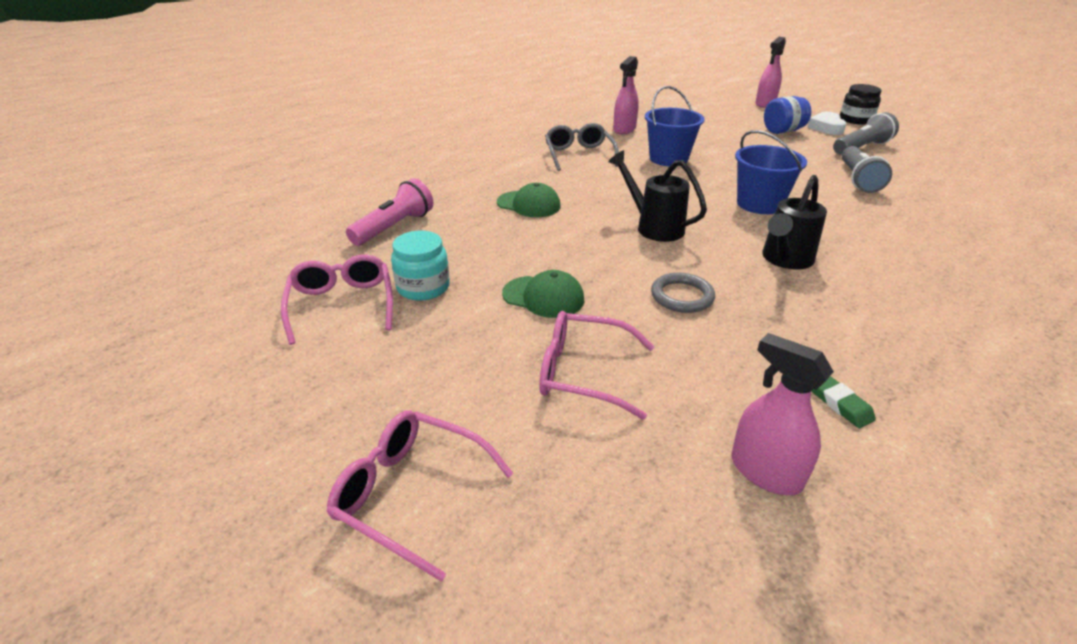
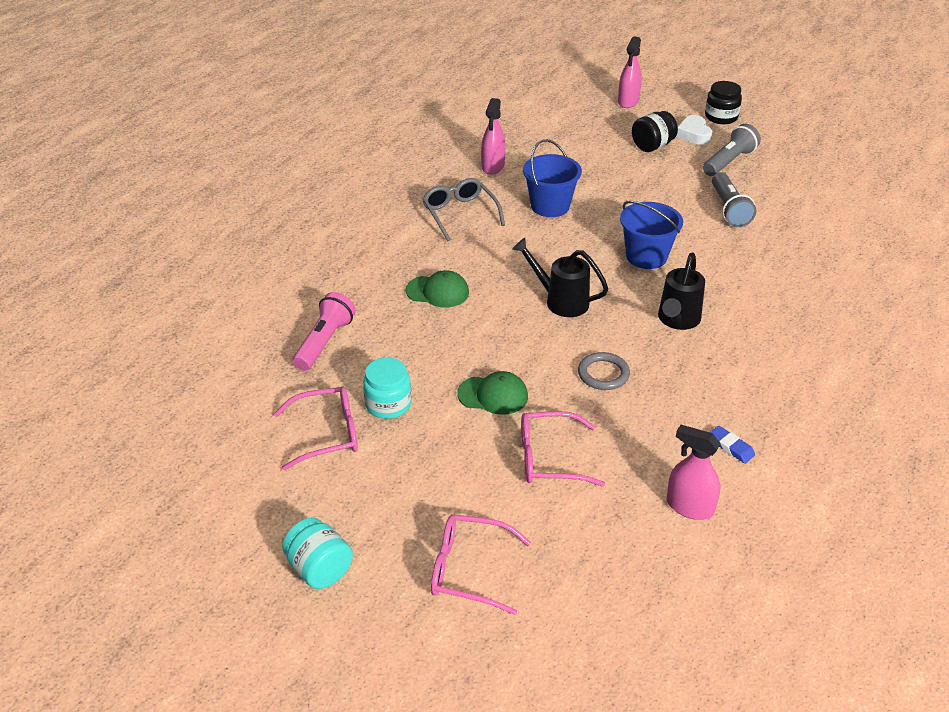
camera: 15 degrees left, 5 degrees up
pink glasses [281,255,393,345] -> pink glasses turned 105 degrees clockwise [274,386,358,470]
blue jar [764,96,811,134] -> black jar [632,111,678,152]
green eraser [812,376,876,428] -> blue eraser [710,426,755,464]
none -> turquoise jar [282,517,353,589]

